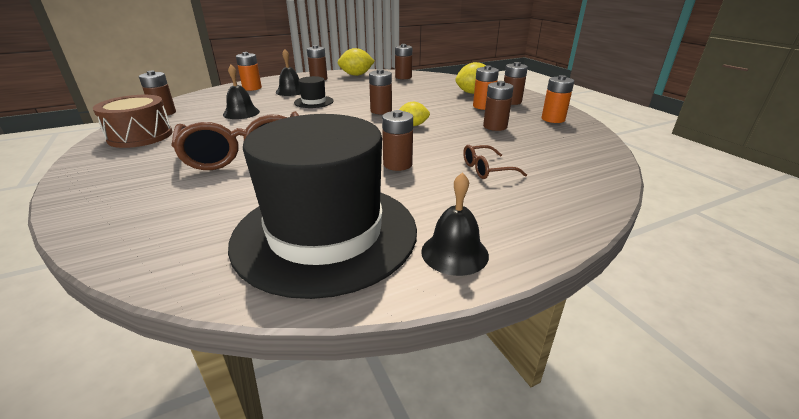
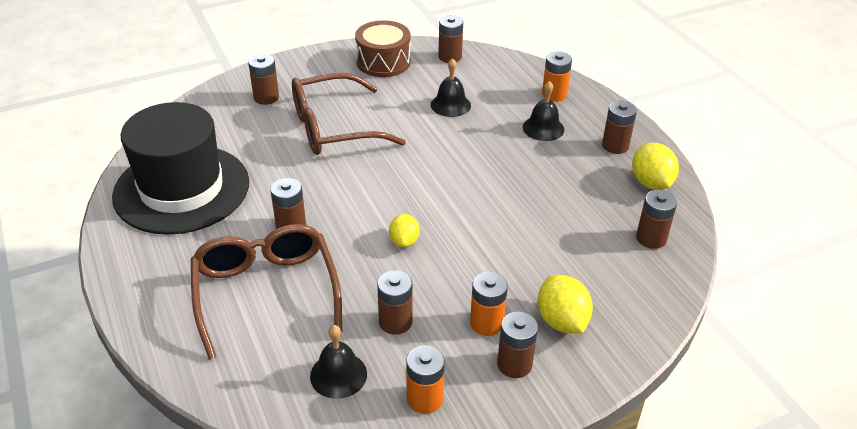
camera: 90 degrees right, 10 degrees up
black hat [294,76,334,108] -> none
brown battery [369,69,392,115] -> brown battery moved to [248,54,279,105]
black bell [421,172,489,276] -> black bell moved to [310,325,367,399]
brown glasses [463,145,527,179] -> brown glasses [191,224,342,360], size x2.26

